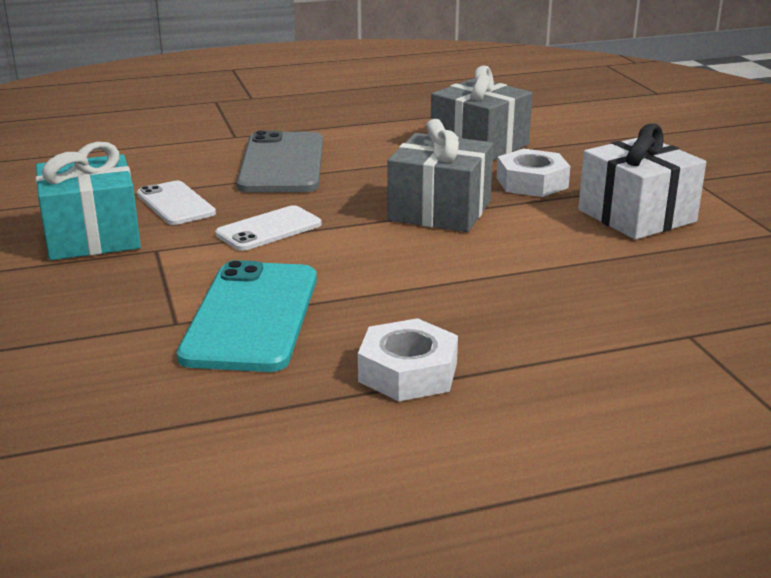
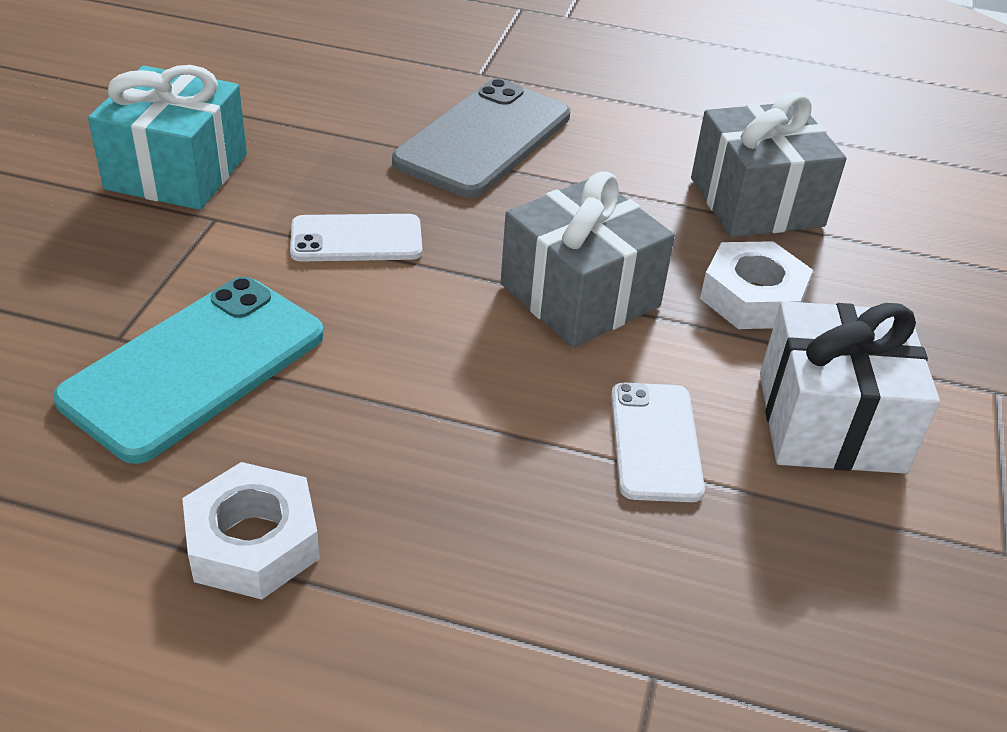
camera: 30 degrees right, 15 degrees up
white phone [137,181,216,225] -> white phone moved to [611,383,705,502]

